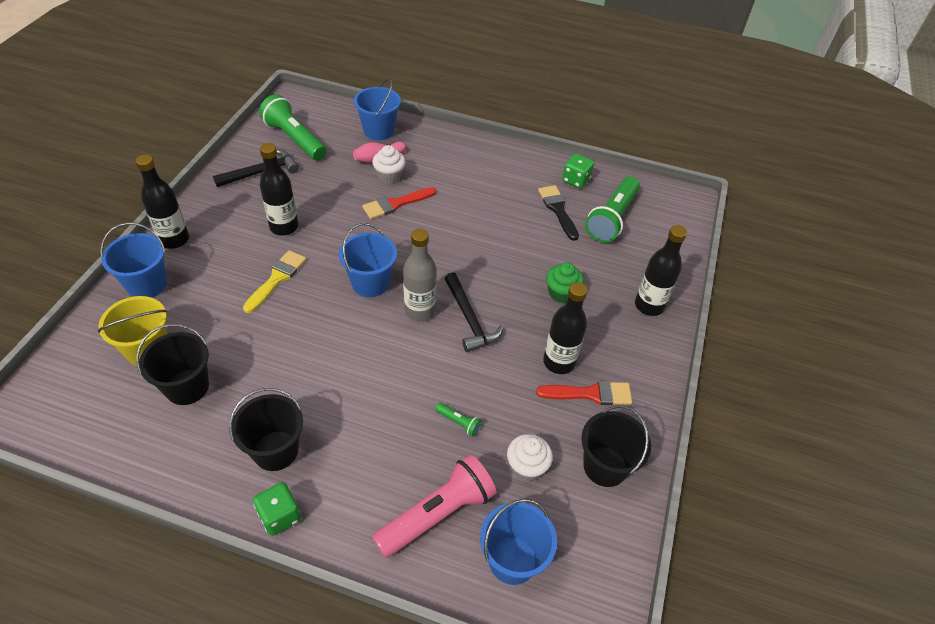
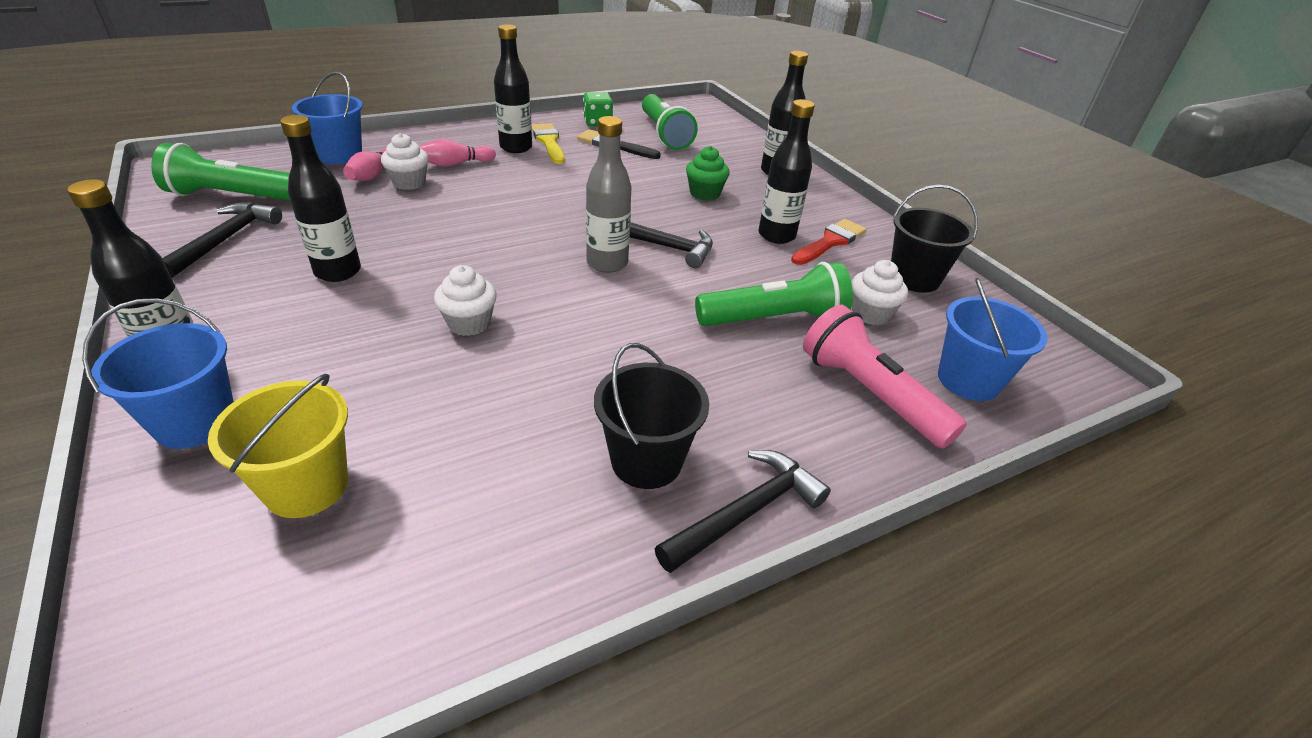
camera: 45 degrees left, 10 degrees down
black bucket [136,324,209,405] -> none
yellow brush [243,250,307,313] -> yellow brush moved to [532,123,565,164]
green dice [253,482,301,536] -> black hammer [655,450,831,573]
blue bucket [339,223,397,297] -> none
red brush [362,187,436,219] -> none
pink flashlight [372,455,496,558] -> pink flashlight turned 45 degrees counterclockwise [803,305,967,449]
green flashlight [435,403,482,436] -> green flashlight [695,262,853,326], size x2.37
none -> pink bowling pin [419,139,496,167]
none -> white cupcake [434,265,497,336]
none -> black bottle [494,24,532,153]

